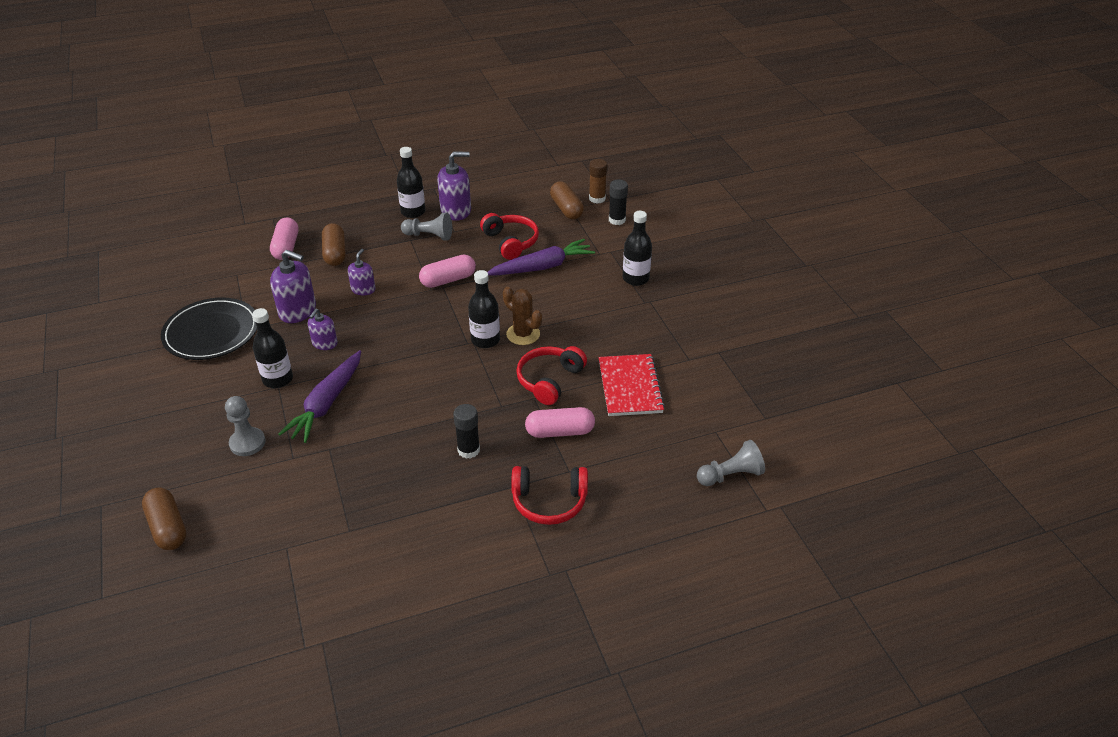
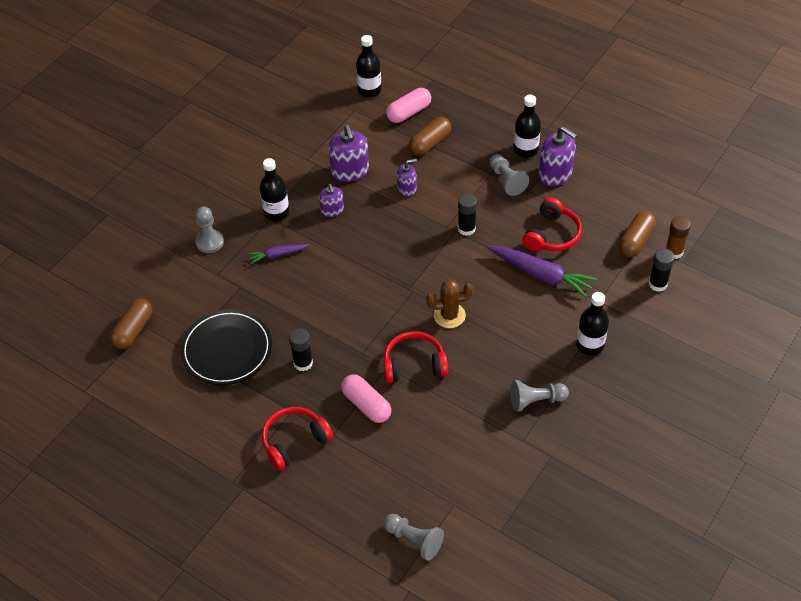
camera: 55 degrees right, 10 degrees up
brown capsule [142,487,187,550] -> brown capsule moved to [110,298,152,349]
black plate [161,298,257,360] -> black plate moved to [180,309,272,385]
purple carrot [278,350,361,443] -> purple carrot [248,244,310,264], size x0.55
purple soap dispenser [308,308,338,350] -> purple soap dispenser turned 90 degrees counterclockwise [319,184,344,217]
pink capsule [419,255,476,288] -> black glue stick [458,193,477,236]
black bottle [468,270,500,348] -> black bottle moved to [356,35,381,97]
brown cactus [503,287,542,345] -> brown cactus turned 75 degrees clockwise [426,280,474,328]
red headphones [511,466,588,525] -> red headphones turned 90 degrees clockwise [262,407,333,471]
red notebook [599,354,665,416] -> none
none -> grey pawn [510,380,569,412]

